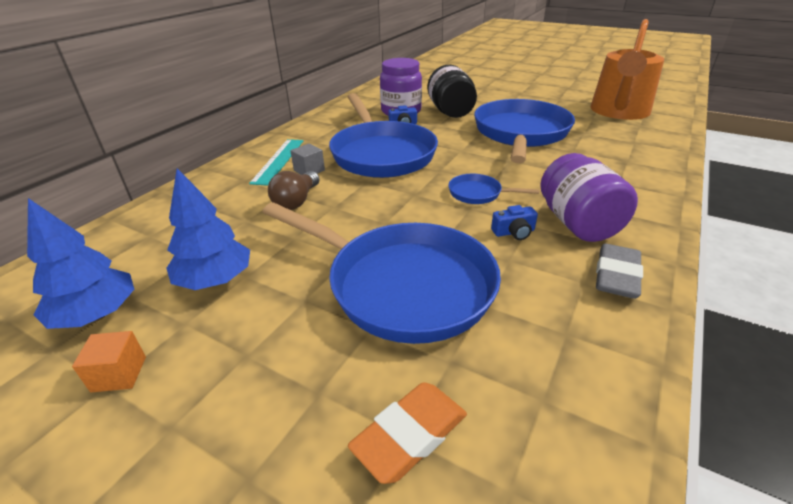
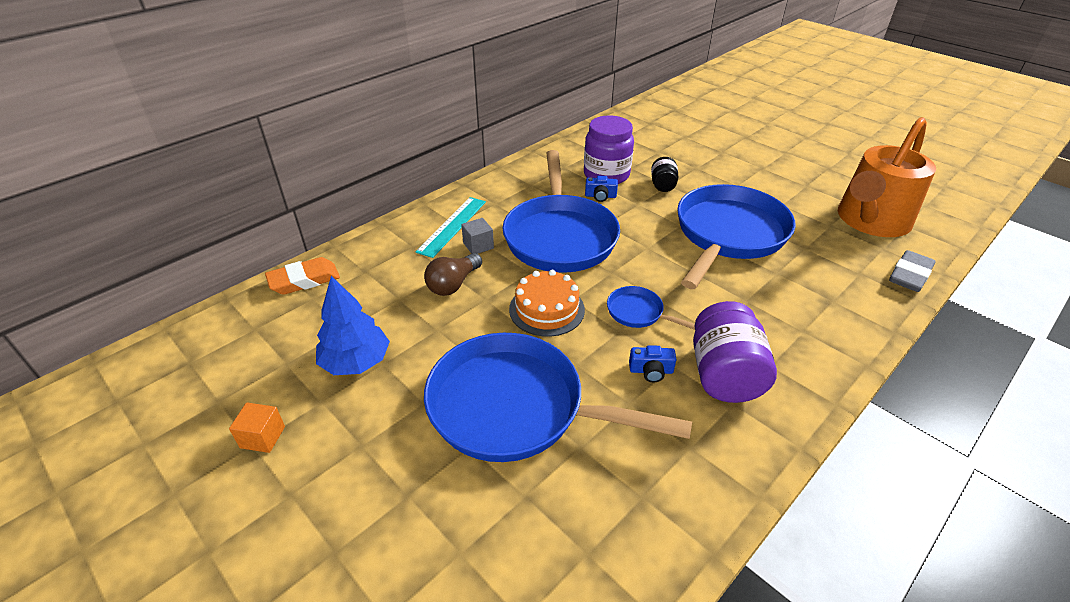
camera: 15 degrees right, 5 degrees up
blue tree [27,198,134,329] -> none
blue pan [263,202,501,344] -> blue pan turned 150 degrees clockwise [424,333,692,462]
orange eraser [348,382,467,484] -> orange eraser moved to [265,257,340,295]
black jar [427,65,477,118] -> black jar [651,157,678,192], size x0.53
grey eraser [596,244,643,299] -> grey eraser moved to [889,250,935,292]
none -> orange cake [509,270,585,337]

